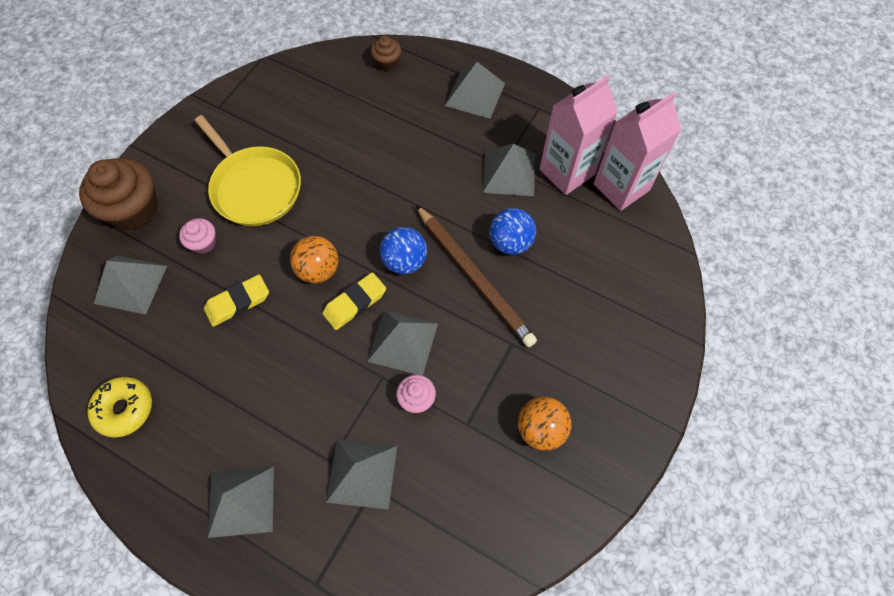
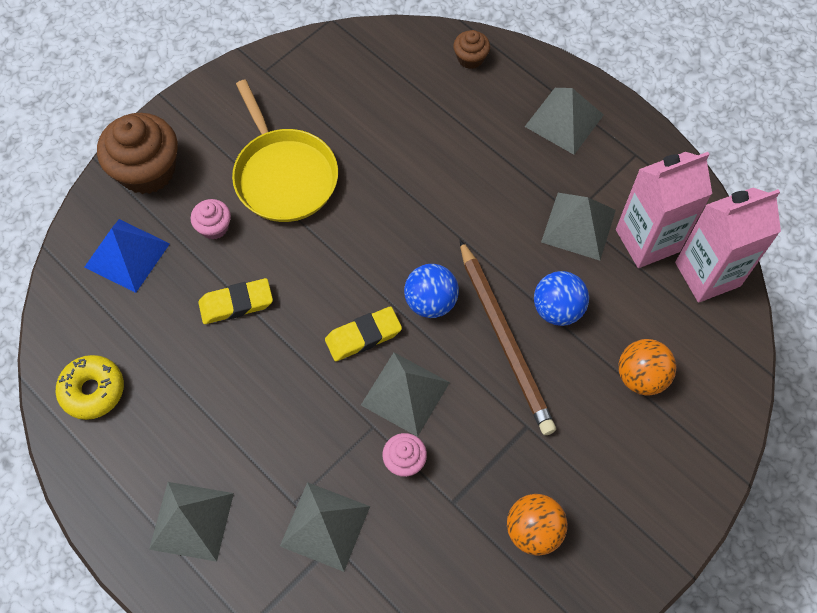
camera: 15 degrees right, 0 degrees up
grey pyramid [94,256,167,315] -> blue pyramid [85,219,170,293]
orange ball [290,236,338,283] -> orange ball moved to [619,339,676,396]

